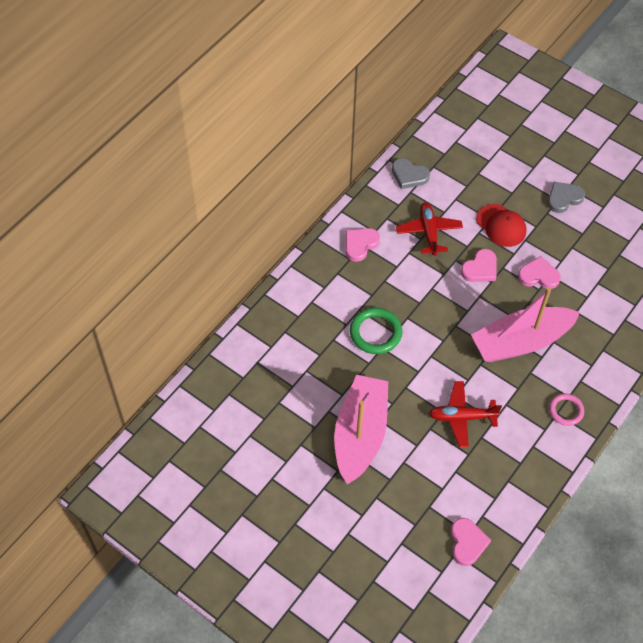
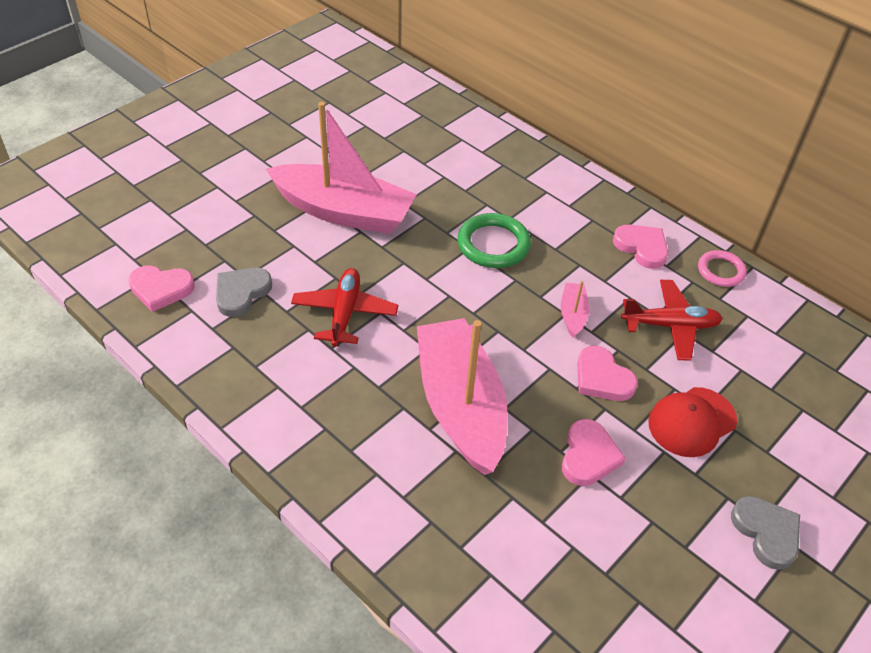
camera: 95 degrees right, 10 degrees down
grey heart [392,158,430,189] -> grey heart moved to [216,268,272,317]
pink ring [549,393,584,426] -> pink ring moved to [698,250,747,287]
none -> pink boat [561,281,590,338]

